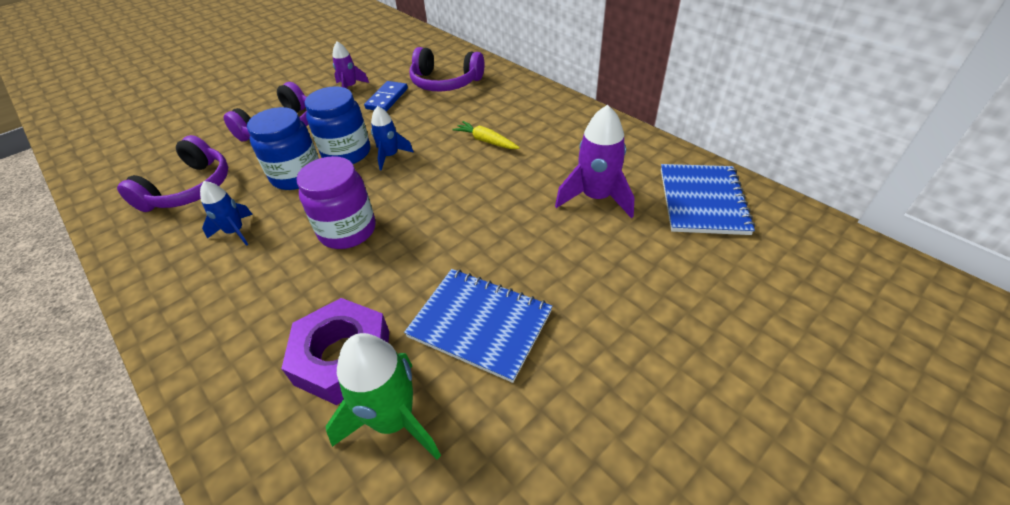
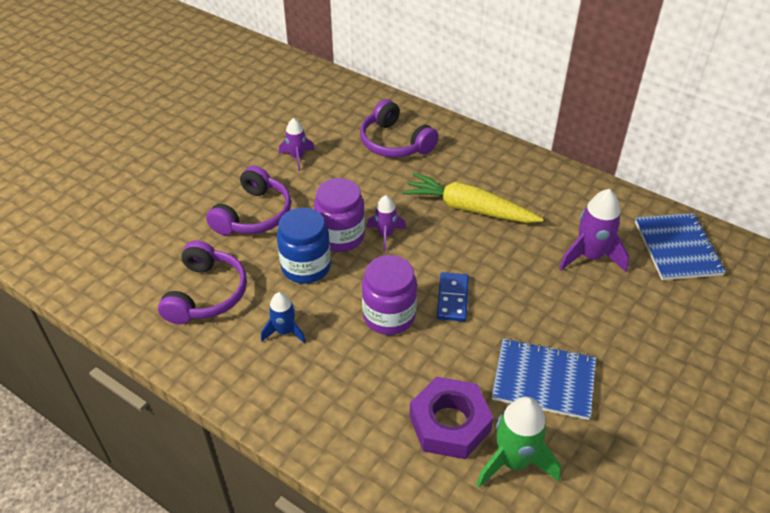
camera: 15 degrees left, 0 degrees up
blue jar [305,86,370,164] -> purple jar [314,178,365,252]
blue domino [364,81,408,112] -> blue domino moved to [437,272,469,322]
blue rocket [371,106,414,171] -> purple rocket [367,195,406,252]
purple headphones [410,47,484,91] -> purple headphones turned 45 degrees clockwise [360,99,439,158]
yellow carrot [452,121,520,149] -> yellow carrot [402,172,543,223], size x1.94

